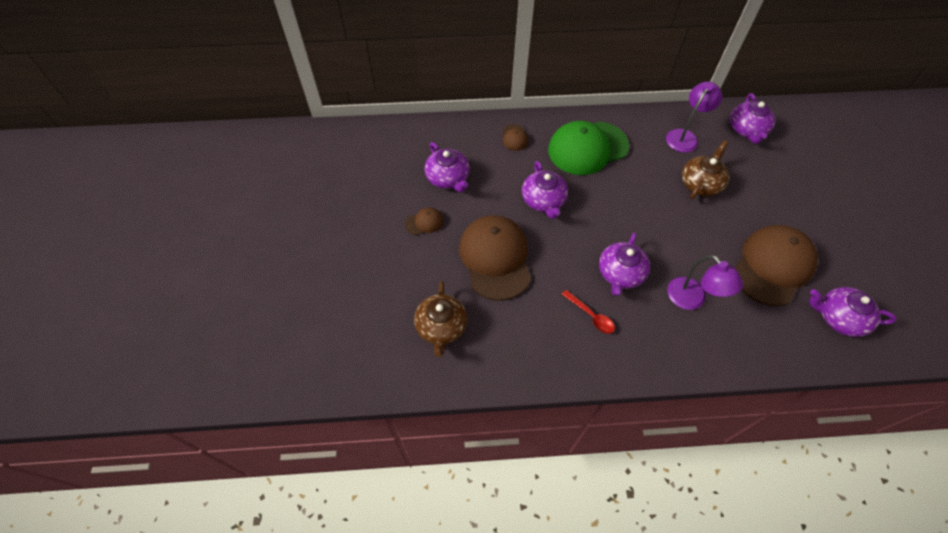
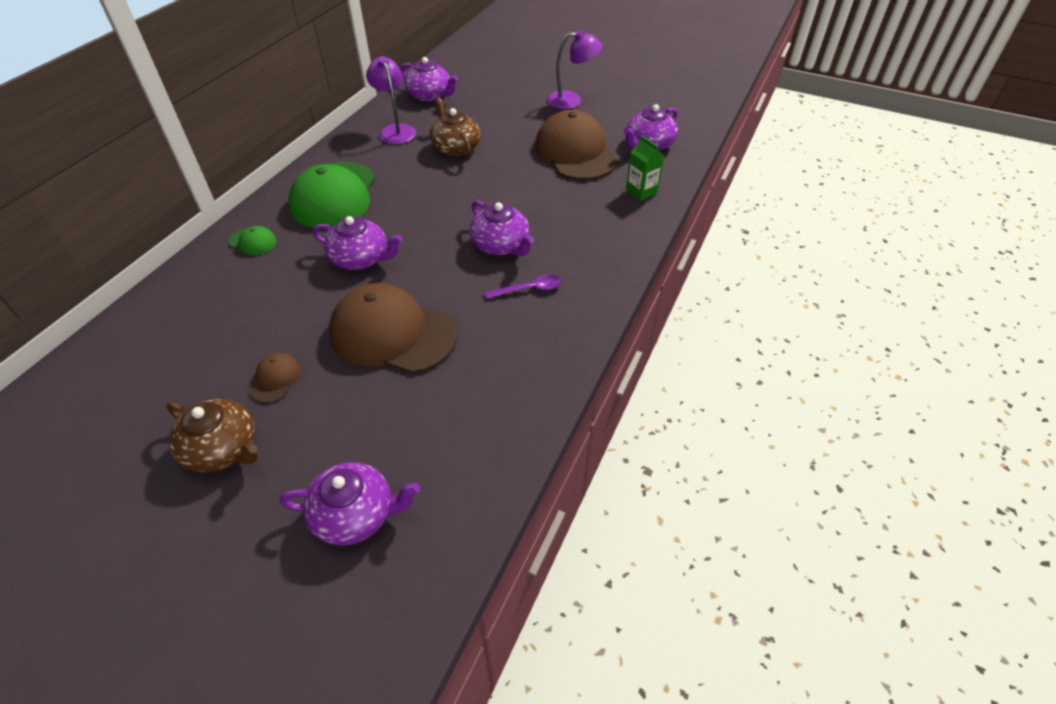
camera: 60 degrees left, 10 degrees down
brown teapot [414,281,467,357] -> brown teapot moved to [166,399,258,472]
purple teapot [425,142,470,193] -> purple teapot moved to [280,462,420,546]
brown cap [503,124,528,151] -> green cap [229,226,276,255]
red spoon [562,290,615,334] -> purple spoon [485,274,562,299]
purple lamp [667,255,743,310] -> purple lamp moved to [547,30,602,109]
none -> green carton [626,136,664,201]

